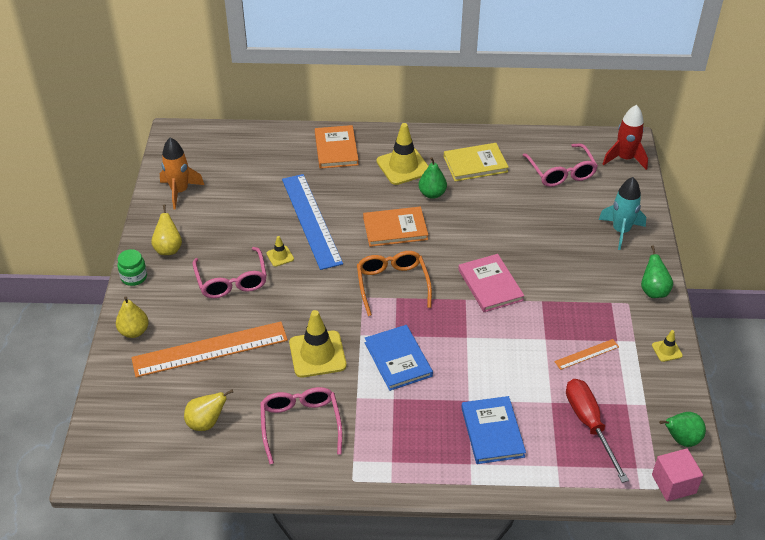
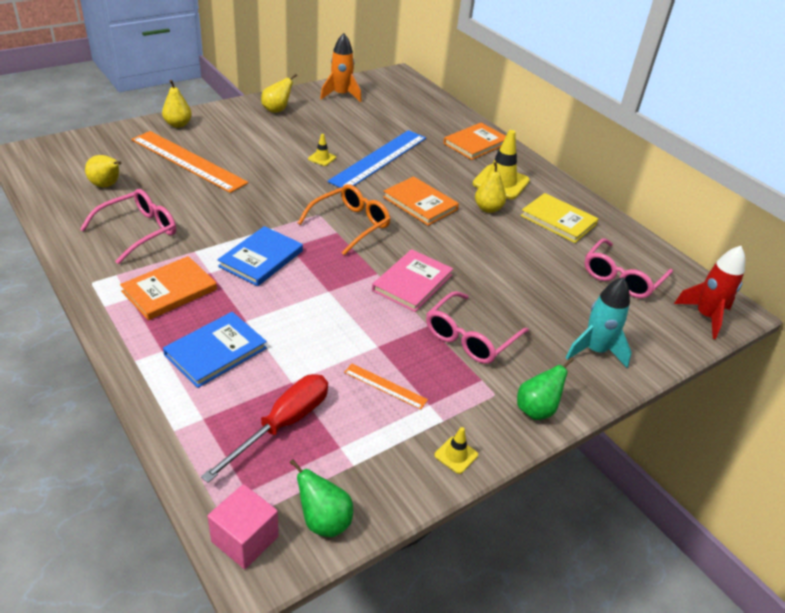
camera: 50 degrees right, 5 degrees down
green jar [117,249,147,286] -> none
pink glasses [193,247,267,298] -> pink glasses moved to [426,291,529,364]
yellow traffic cone [289,310,346,378] -> none
green pear [418,157,447,199] -> yellow pear [475,162,506,213]
none -> orange book [120,256,217,320]

